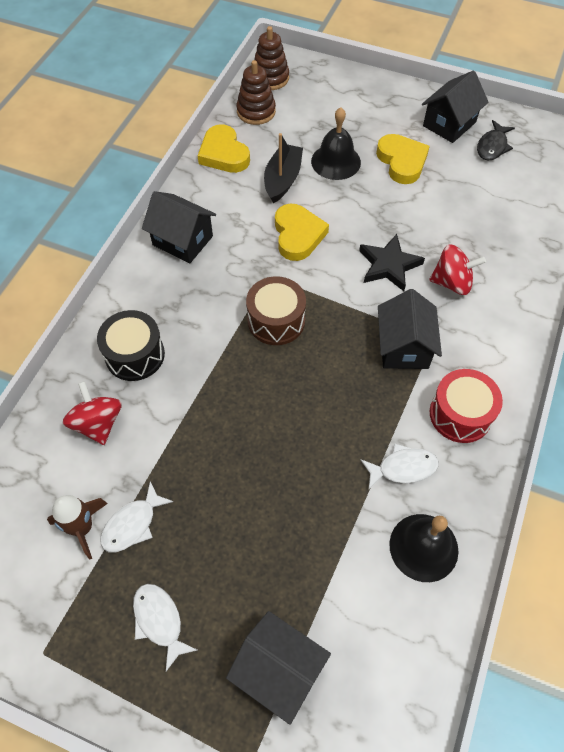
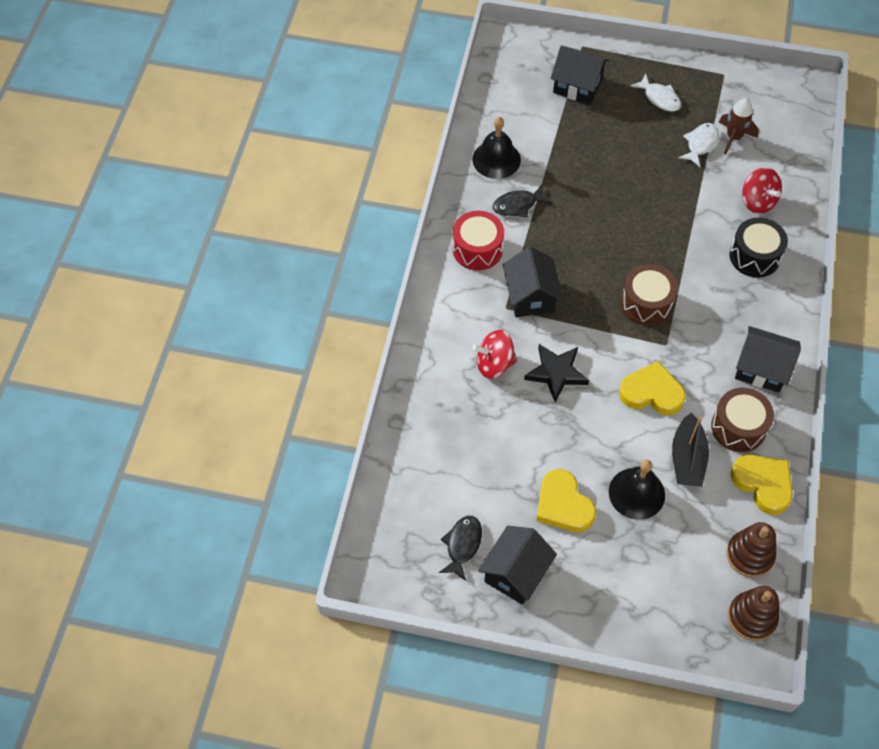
camera: 170 degrees right, 0 degrees up
yellow heart [275,204,329,261] -> yellow heart turned 120 degrees clockwise [619,361,686,415]
white fish [361,444,439,490] -> black fish [493,184,551,217]
none -> brown drum [711,388,774,452]

